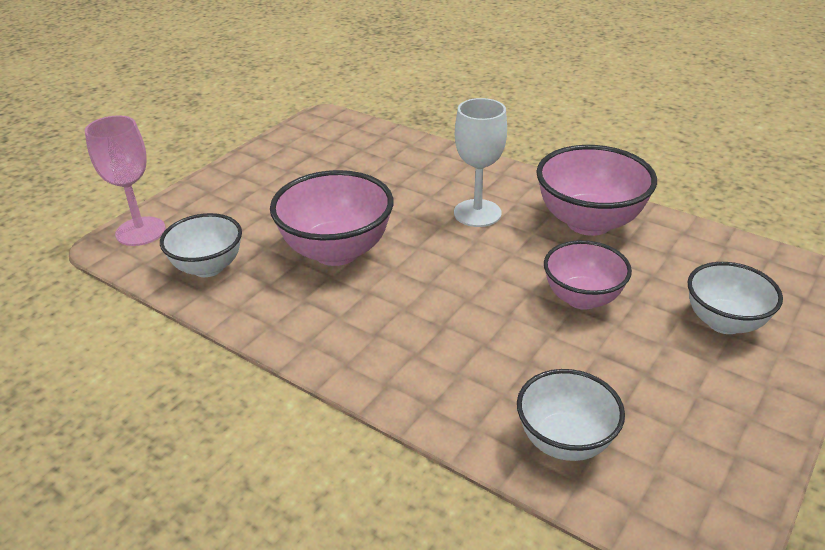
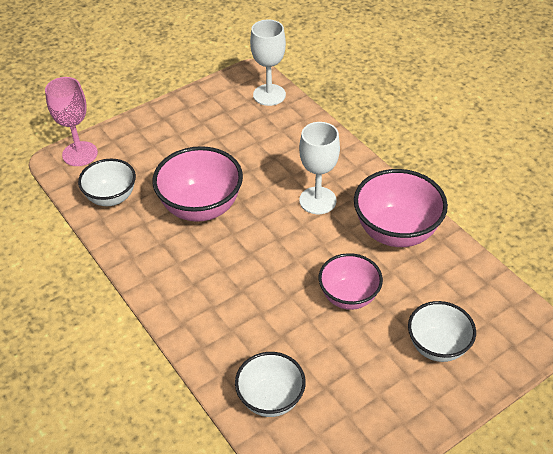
camera: 20 degrees right, 10 degrees up
none -> white goblet [250,19,286,106]

